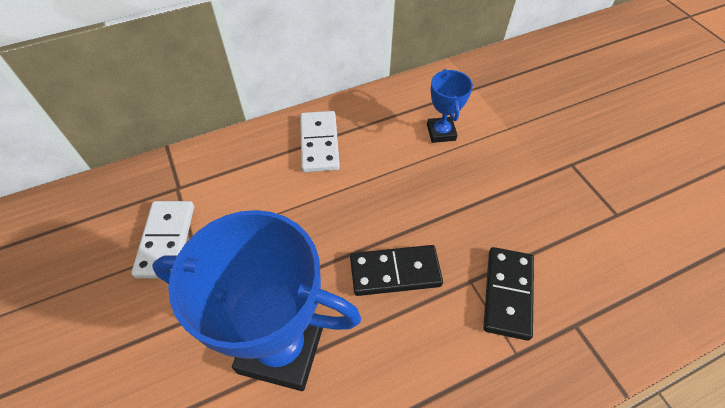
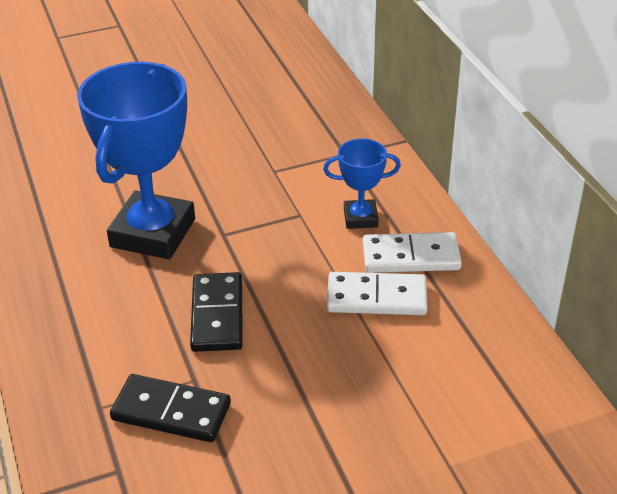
camera: 95 degrees right, 15 degrees down
white domino [131,201,194,278] -> white domino moved to [327,272,427,315]
blue trophy [427,69,473,143] -> blue trophy moved to [323,138,401,229]

